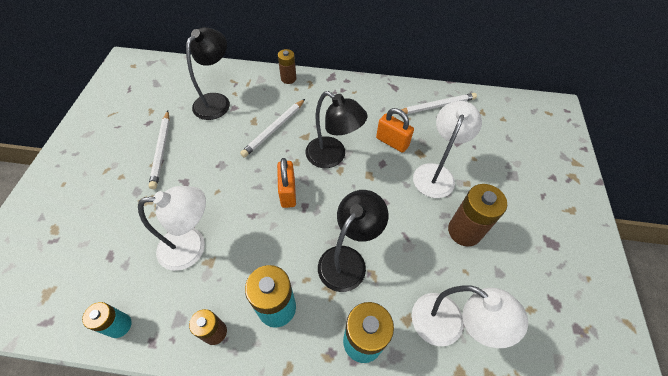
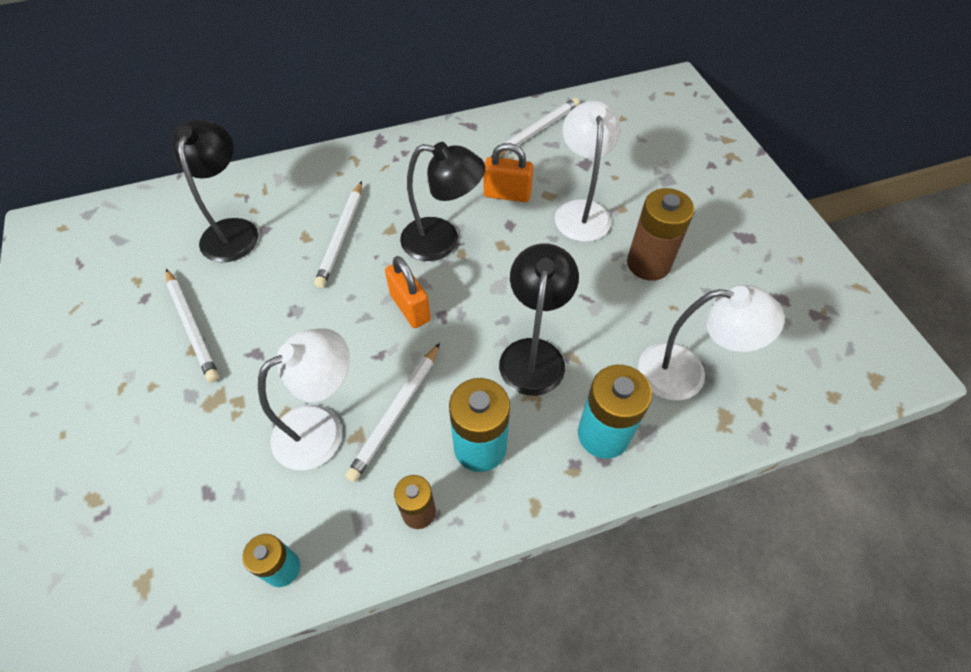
camera: 25 degrees left, 0 degrees up
brown battery [278,49,297,84] -> none
none -> white pencil [345,343,440,482]

